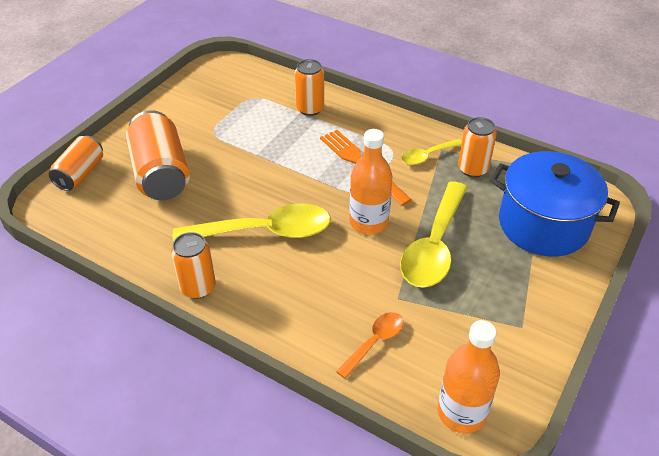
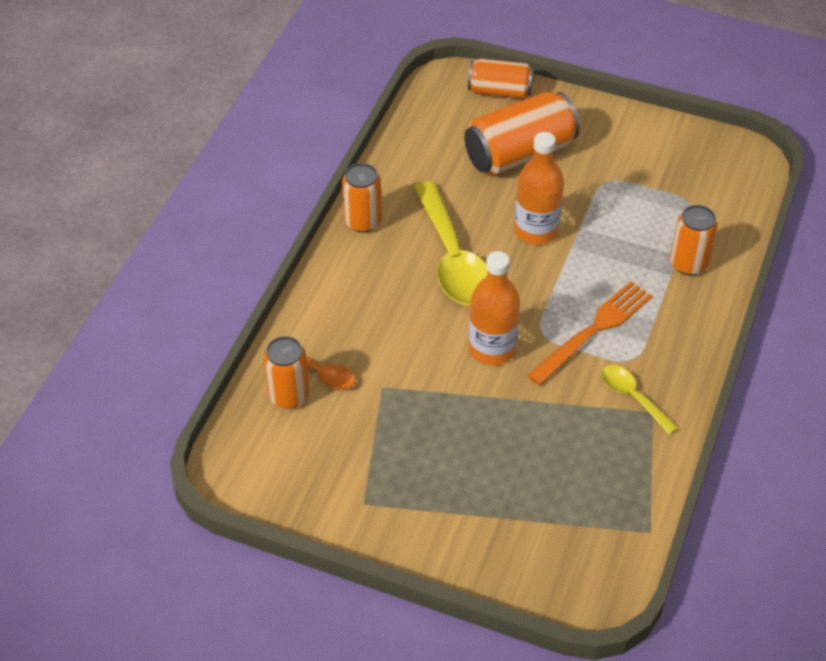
camera: 80 degrees right, 5 degrees up
yellow spoon [400,181,468,288] -> none
orange bottle [438,320,500,433] -> orange bottle moved to [514,132,564,245]
orange can [458,117,497,177] -> orange can moved to [264,336,309,409]
blue pot [490,151,620,256] -> none

